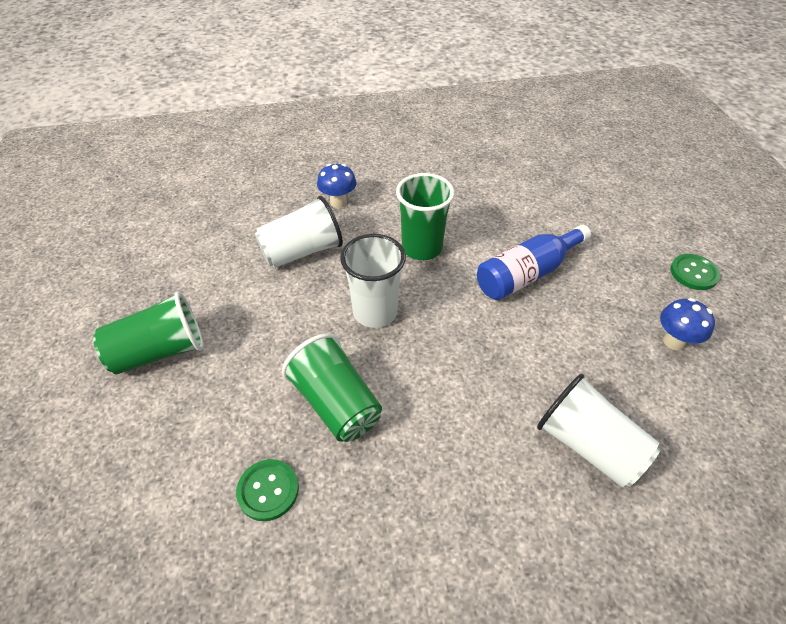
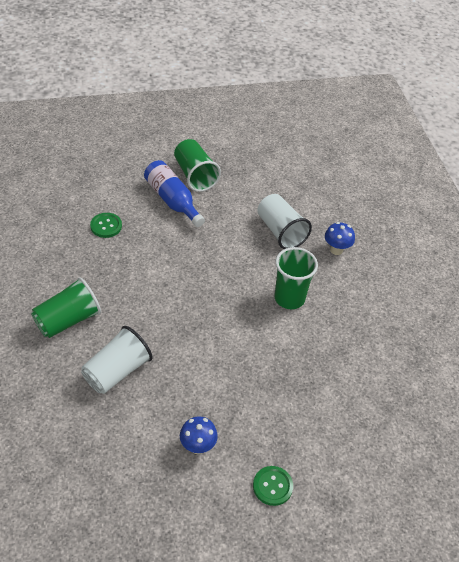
camera: 85 degrees right, 0 degrees up
green cup [282,333,382,442] -> green cup moved to [31,277,101,338]
white cup [340,234,406,328] -> none
blue bottle [477,225,591,300] -> blue bottle moved to [144,160,205,227]

